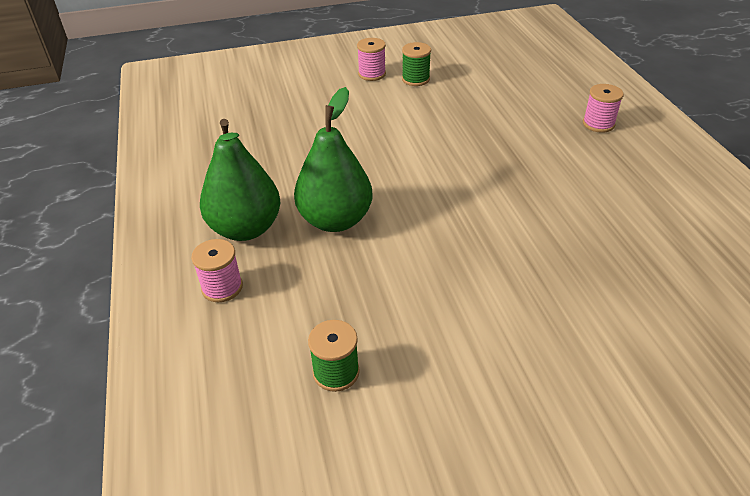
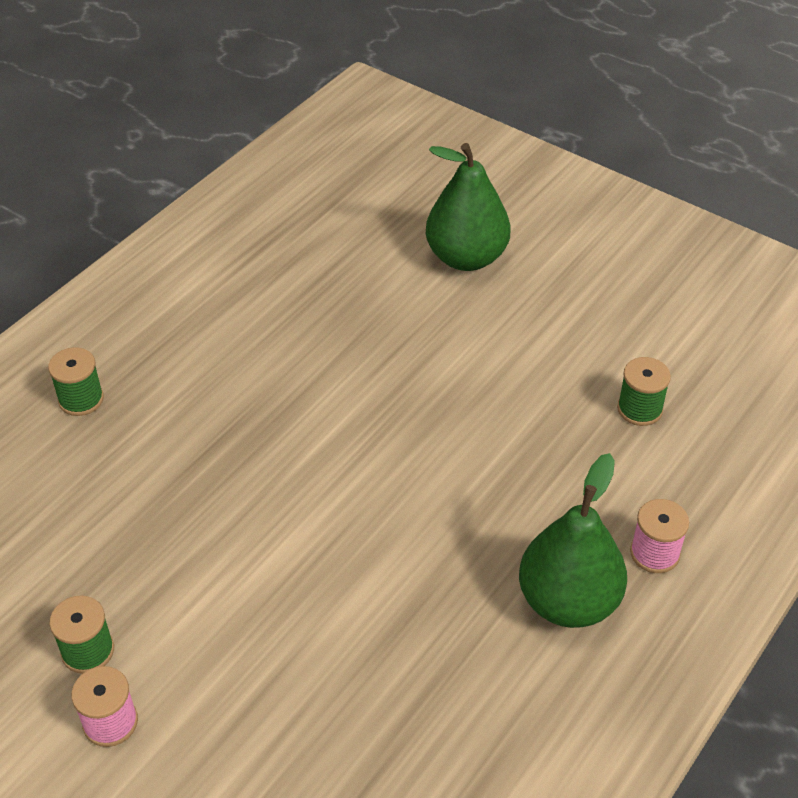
camera: 130 degrees left, 5 degrees up
green pear [294,87,373,232] -> green pear moved to [426,143,511,271]
pink spool [583,84,624,133] -> green spool [48,347,104,416]

